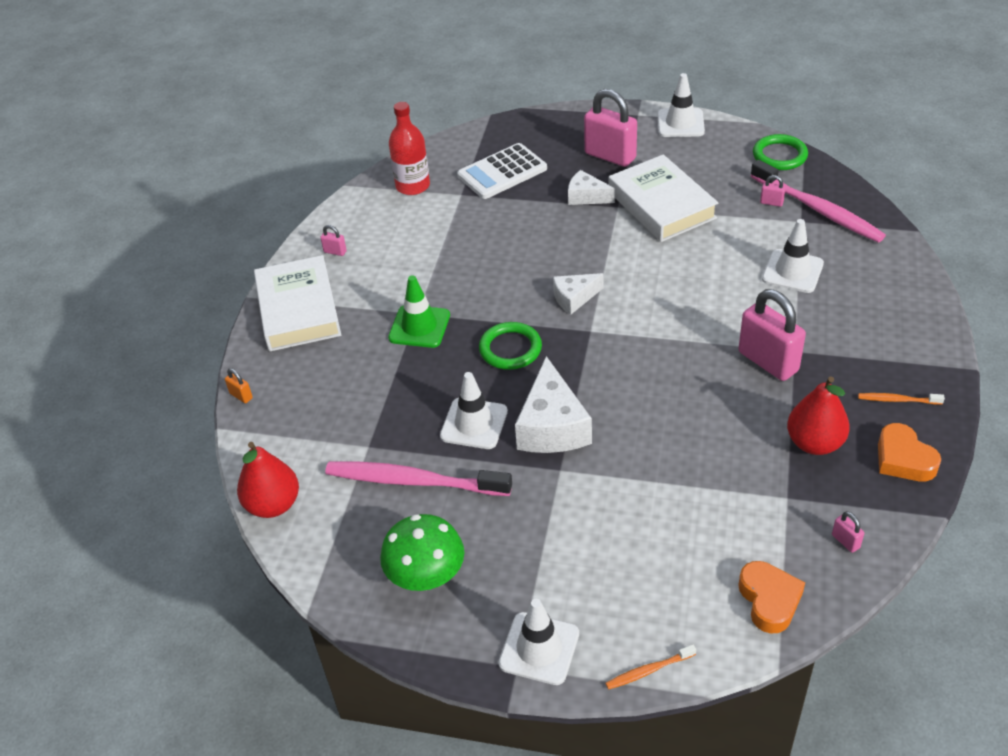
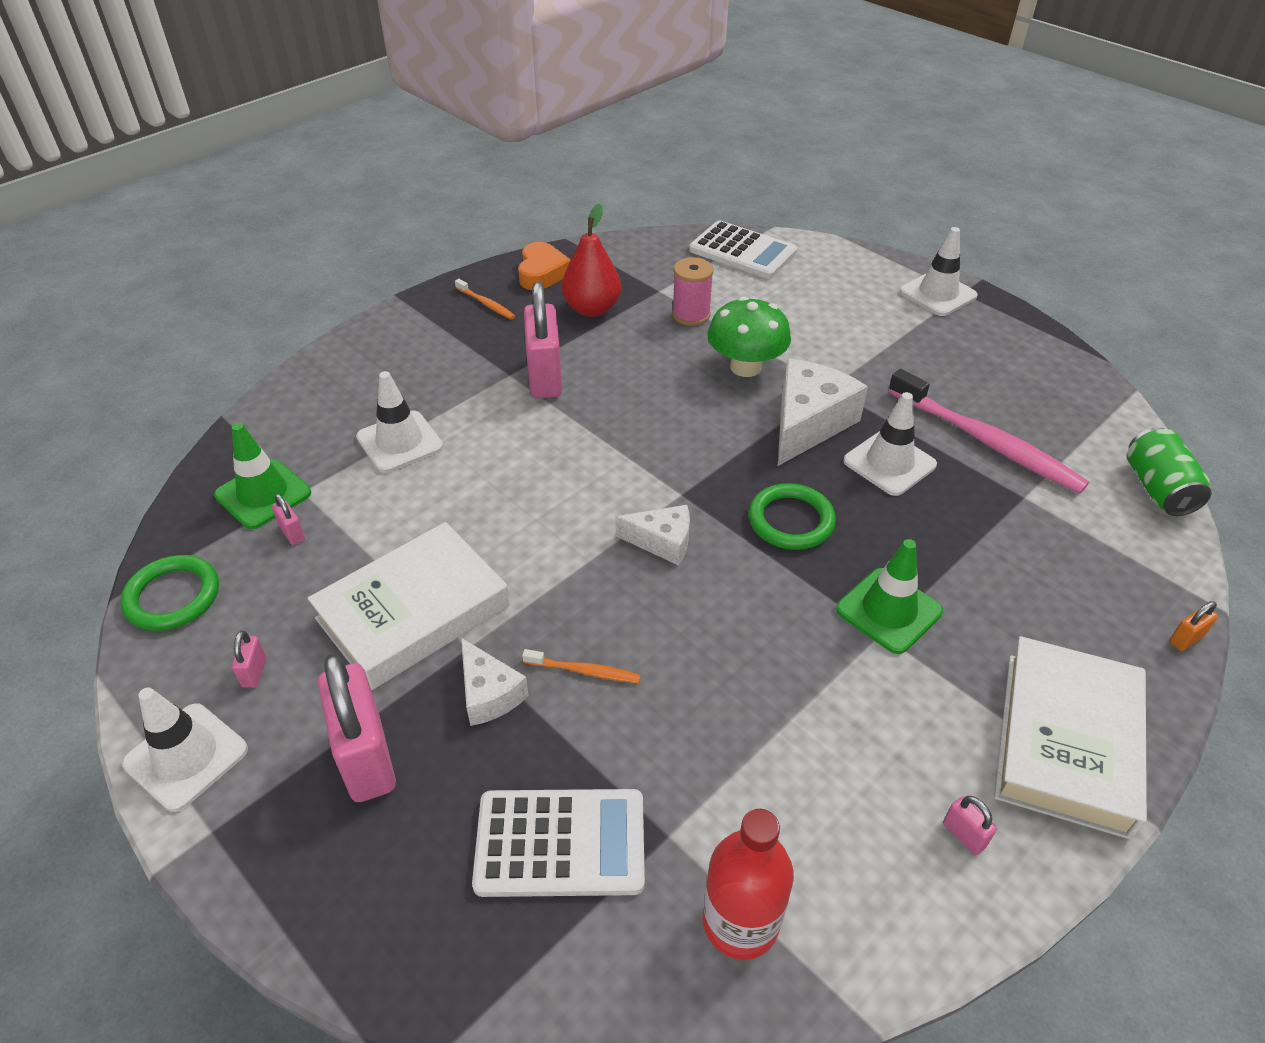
camera: 150 degrees left, 0 degrees up
orange padlock [225,368,253,403] -> orange padlock turned 75 degrees clockwise [1169,601,1218,651]
red pear [237,442,299,518] -> green can [1127,427,1211,516]
green mushroom [380,514,464,591] -> green mushroom moved to [707,297,791,377]
orange toothbrush [606,644,696,690] -> orange toothbrush moved to [522,649,641,683]
white book [608,154,719,242] -> white book turned 45 degrees clockwise [307,522,510,690]
orange heart [738,561,805,634] -> white calculator [689,220,797,279]
pink toothbrush [751,160,886,243] -> green traffic cone [214,423,311,529]
pink padlock [832,511,864,553] -> pink padlock moved to [232,631,266,688]
none -> pink spool [672,257,714,326]

